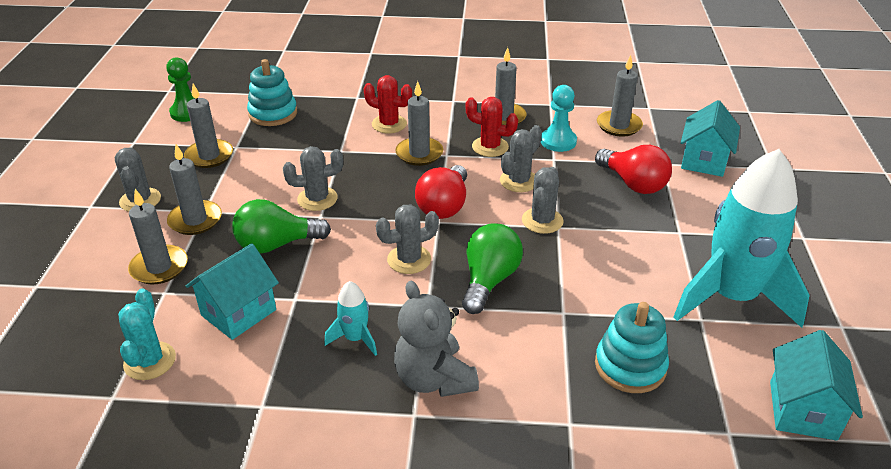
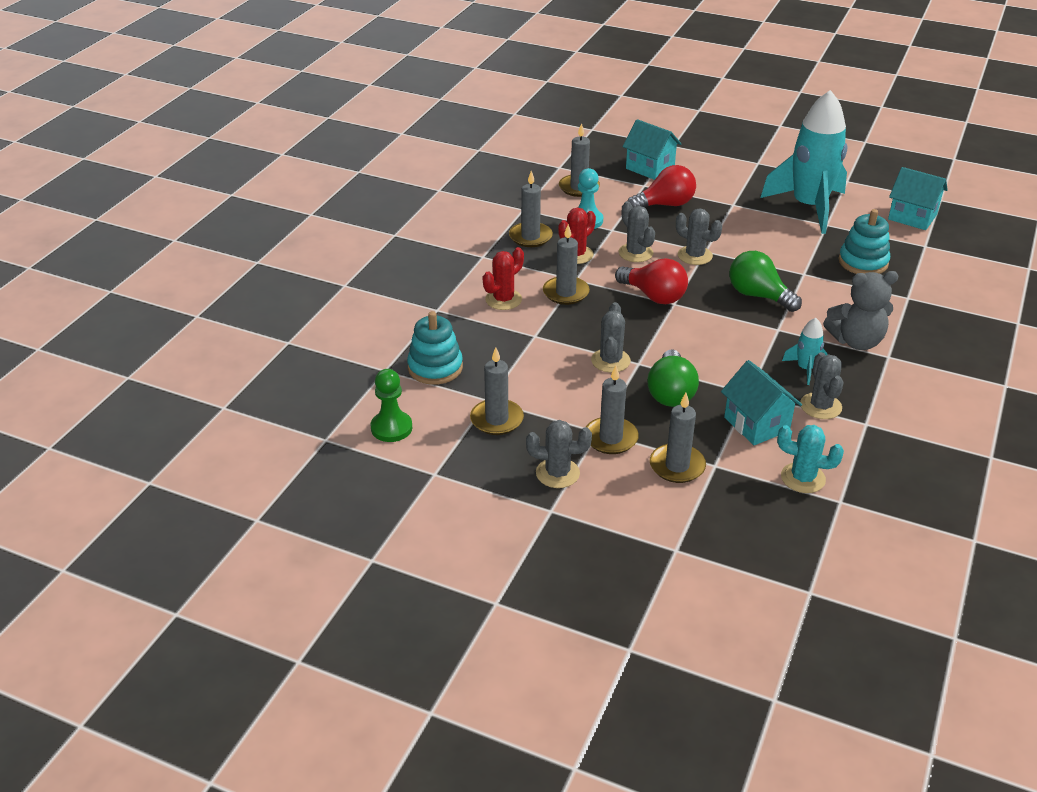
camera: 70 degrees left, 0 degrees up
grey cactus [376,205,439,274] -> grey cactus moved to [800,352,843,419]

